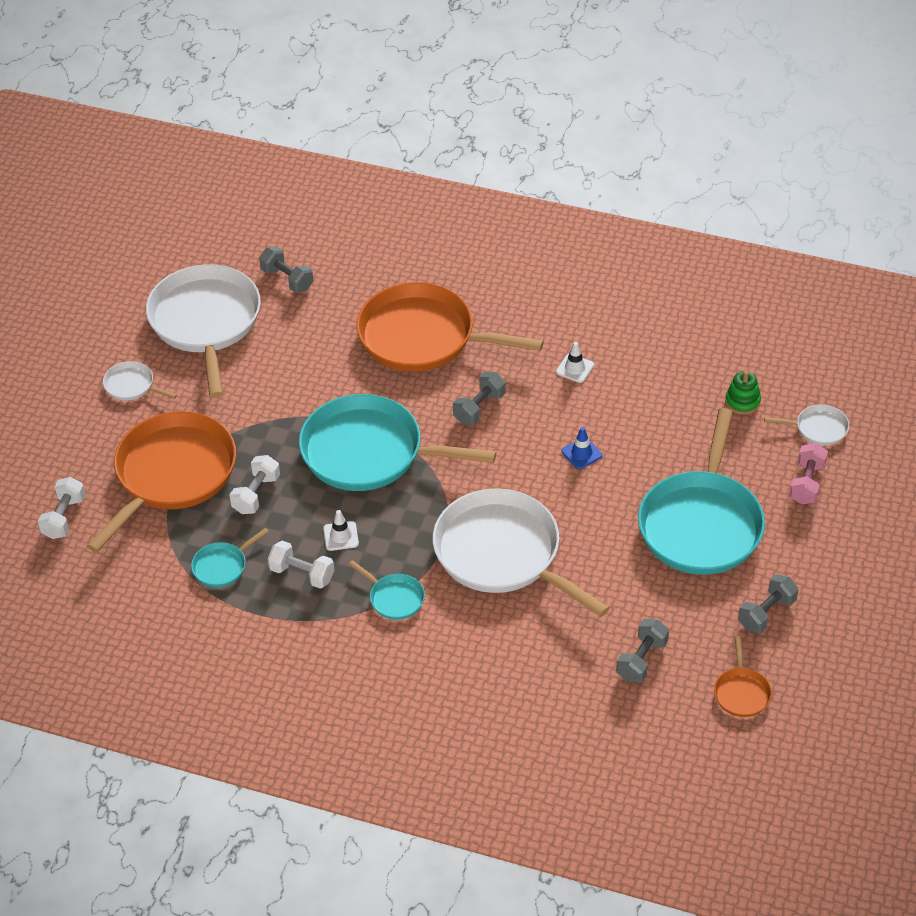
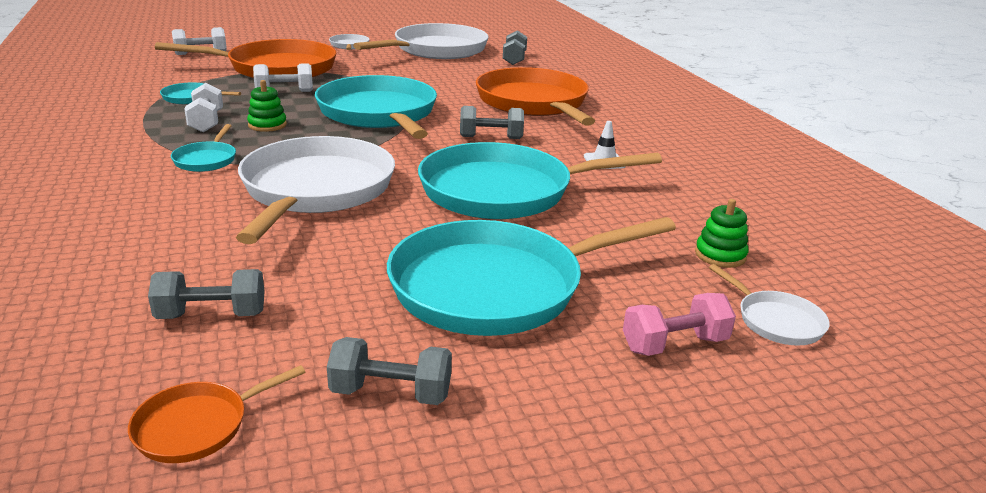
camera: 50 degrees right, 20 degrees down
white traffic cone [323,510,359,551] -> green stacking toy [247,80,287,132]
blue traffic cone [561,427,603,469] -> turquoise pan [418,142,662,219]

